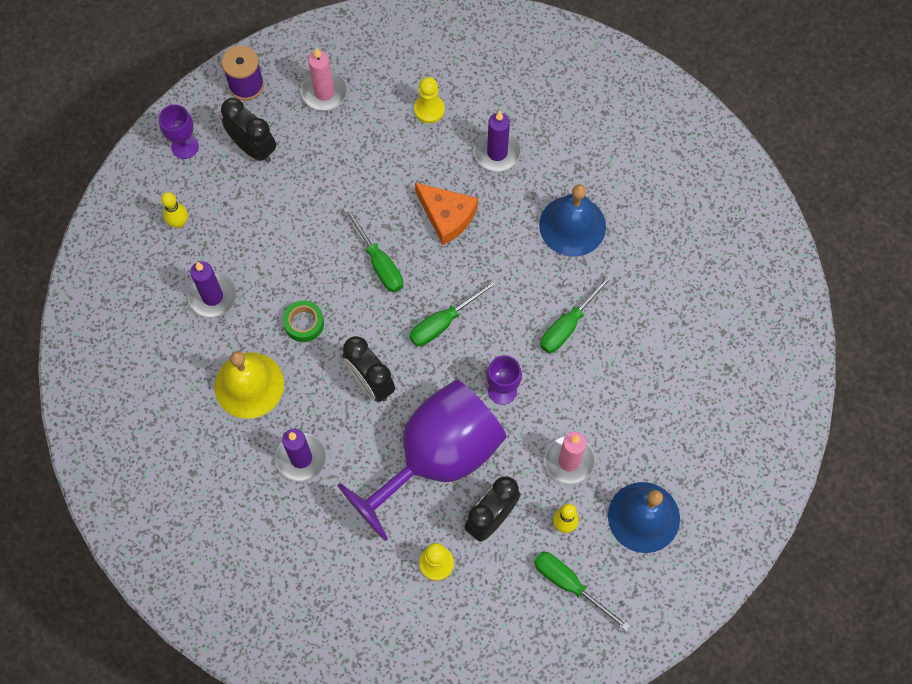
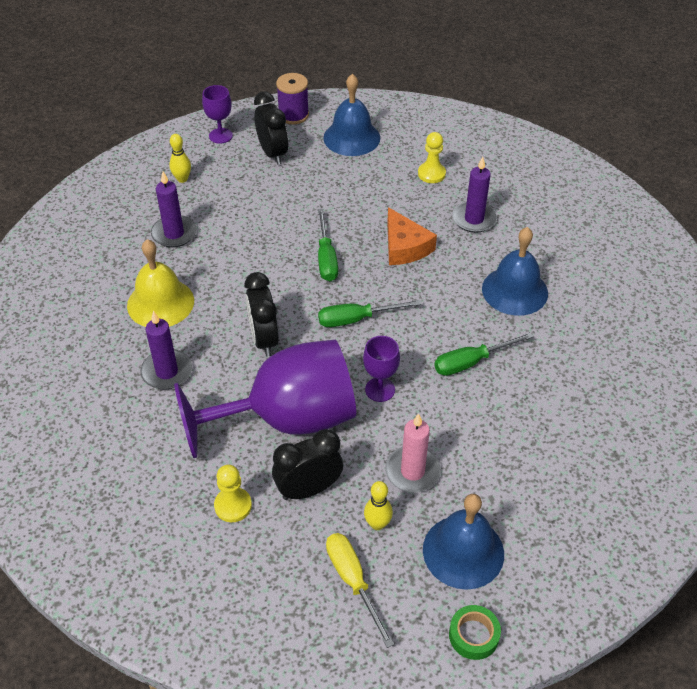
camera: 25 degrees right, 20 degrees down
green tape [283,300,324,342] -> green tape moved to [449,605,501,660]
pink candle [301,47,347,111] -> blue bell [324,74,380,156]
green screwdriver [534,552,630,631] -> yellow screwdriver [326,533,394,648]

